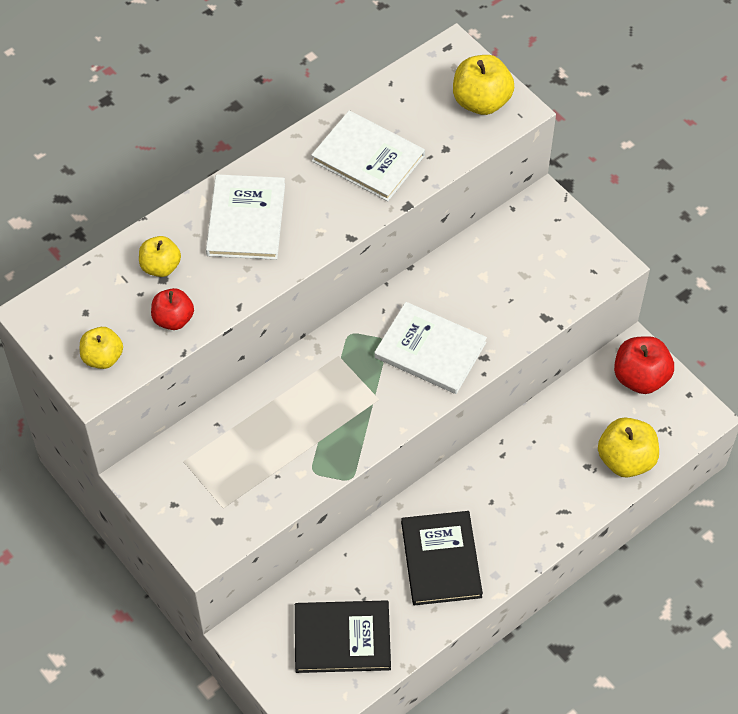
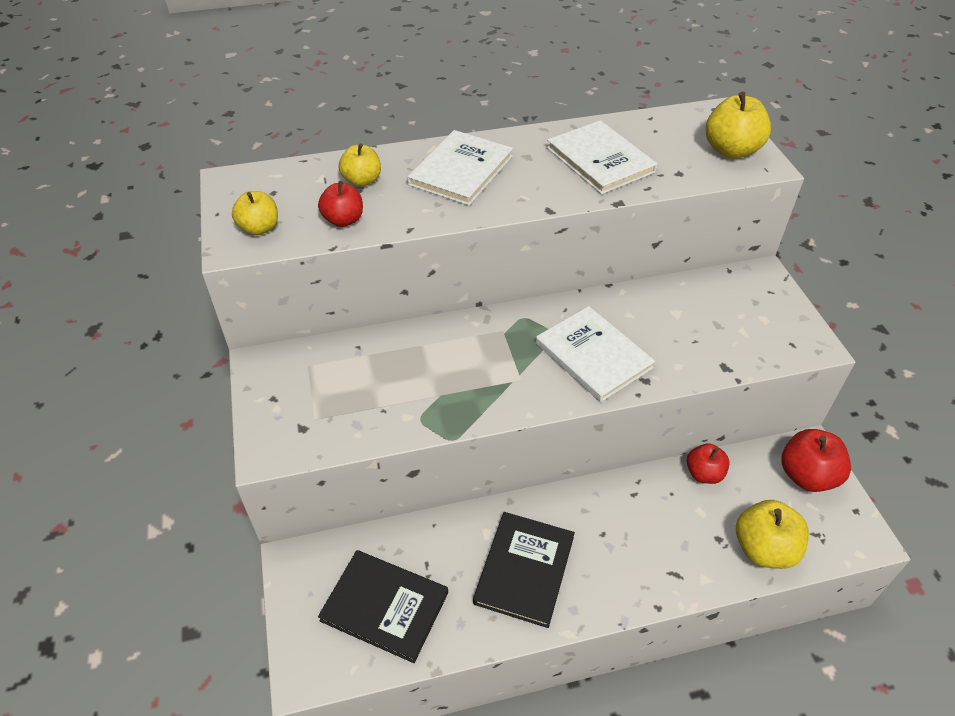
camera: 25 degrees right, 10 degrees down
none -> red apple [687,443,730,484]

